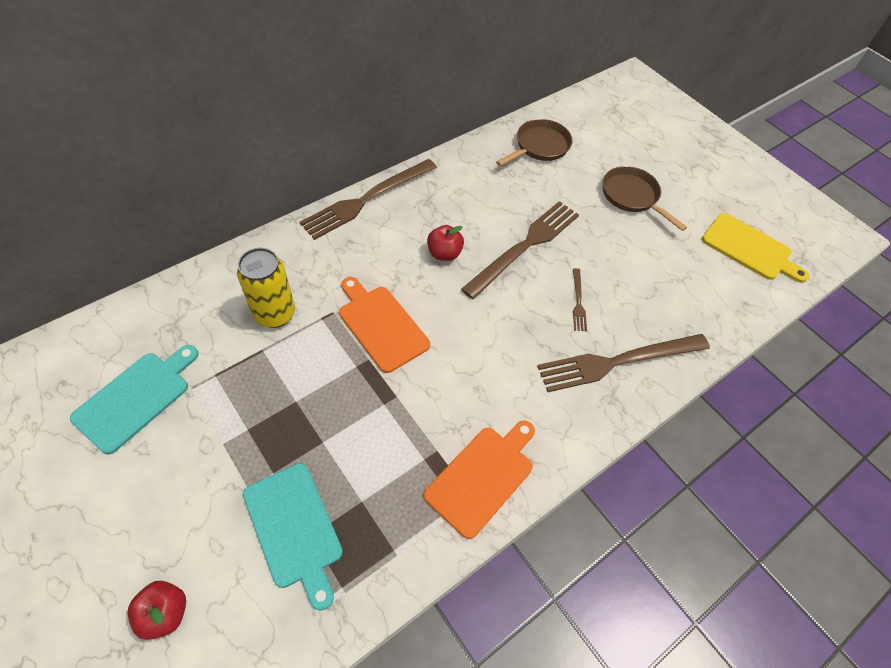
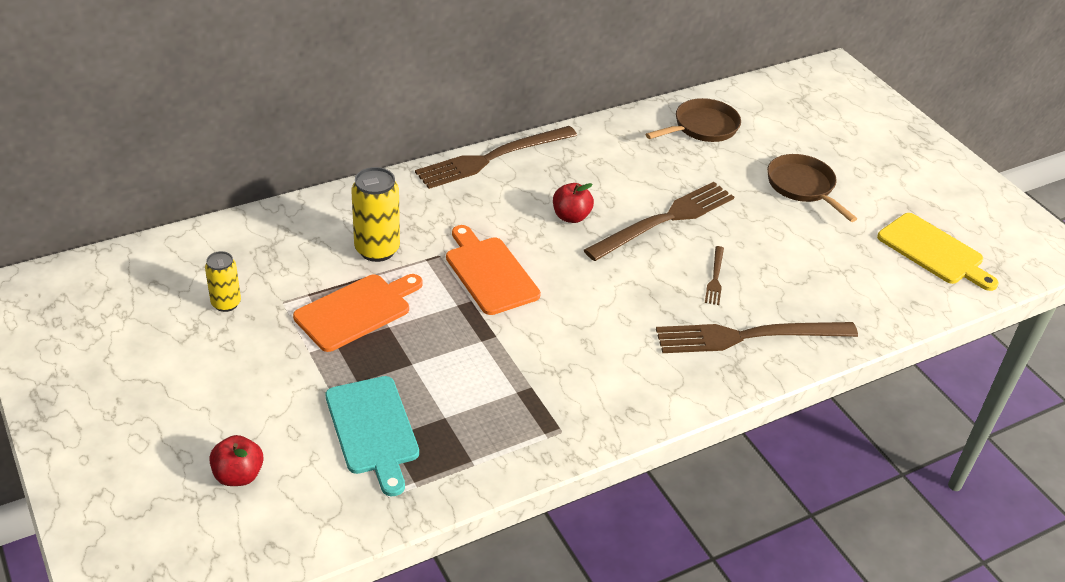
camera: 10 degrees right, 15 degrees down
turquoise cutting board [70,345,199,454] -> yellow can [205,251,241,312]
orange cutting board [424,420,535,539] -> orange cutting board moved to [293,274,423,352]

